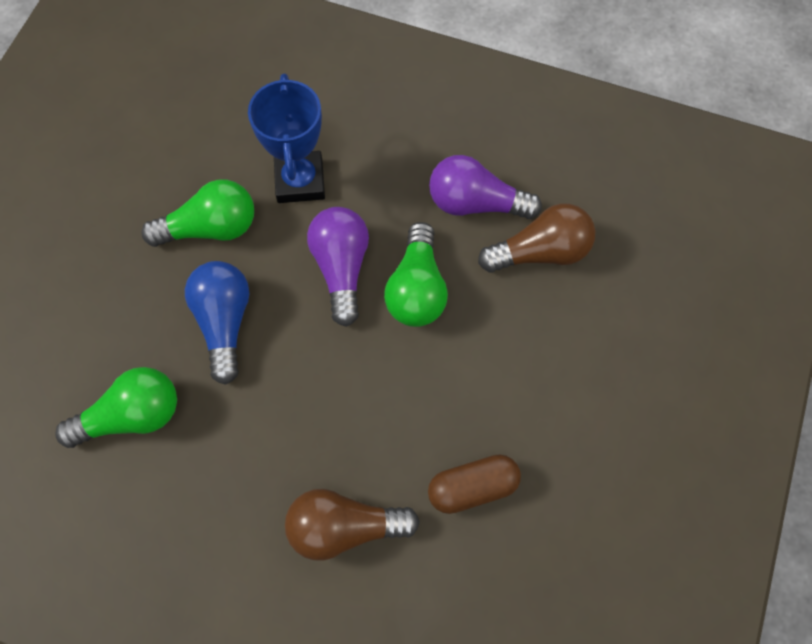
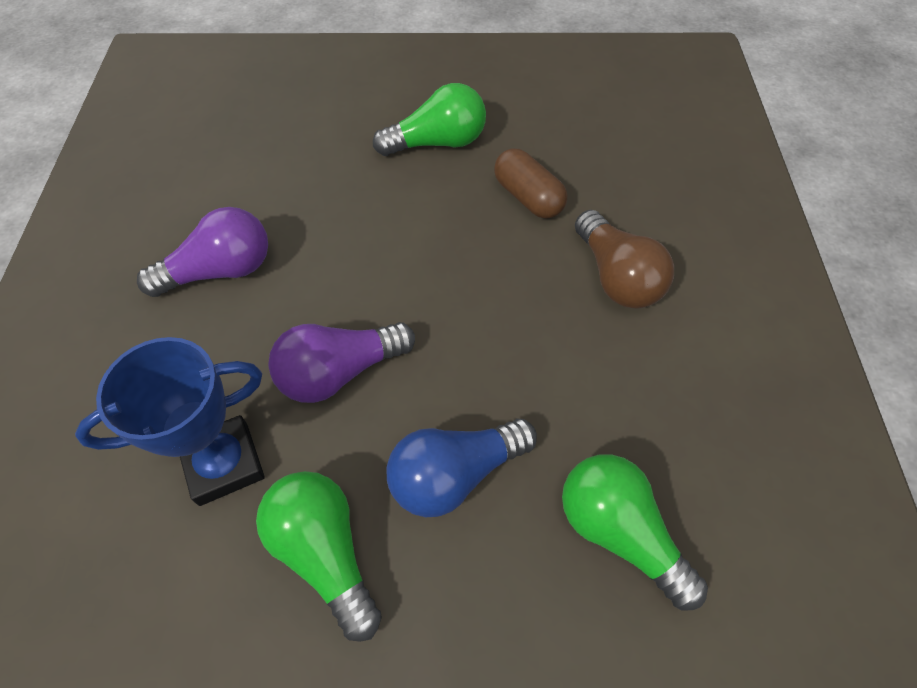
camera: 110 degrees left, 10 degrees down
green light bulb [384,222,448,327] -> green light bulb moved to [373,83,486,156]
purple light bulb [429,155,542,219] -> purple light bulb turned 105 degrees counterclockwise [137,207,268,297]
brown light bulb [478,203,596,273] -> none

